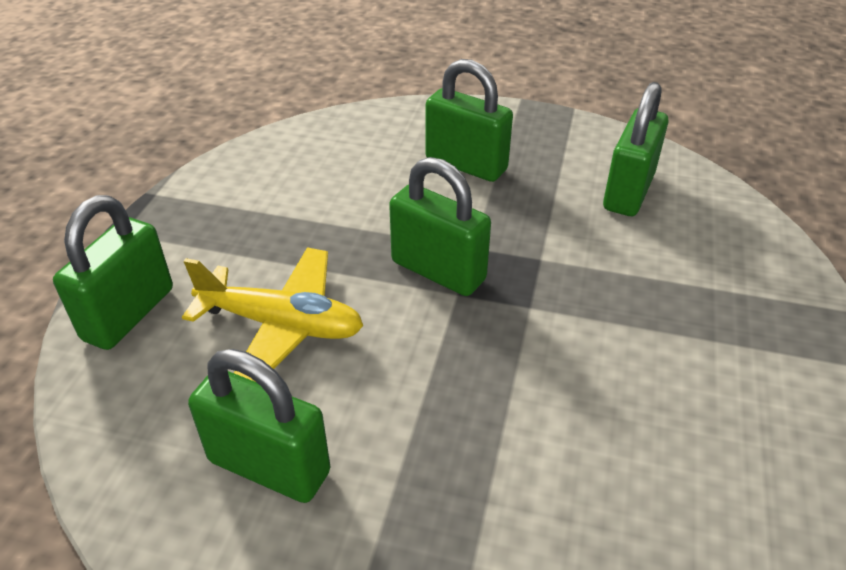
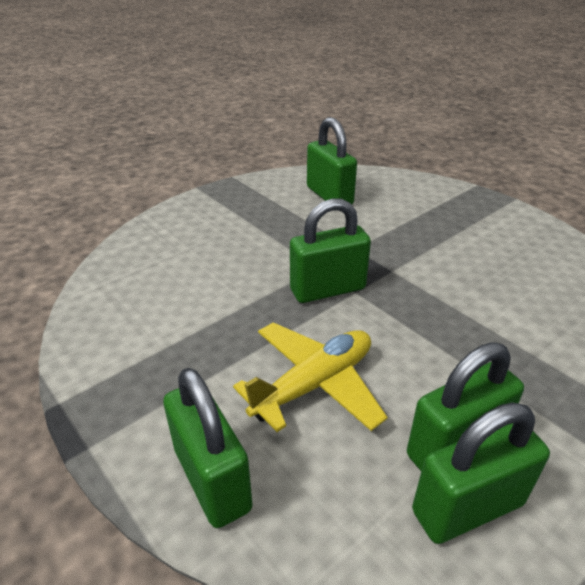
camera: 55 degrees left, 5 degrees down
green padlock [425,59,513,182] -> green padlock moved to [412,402,550,544]

